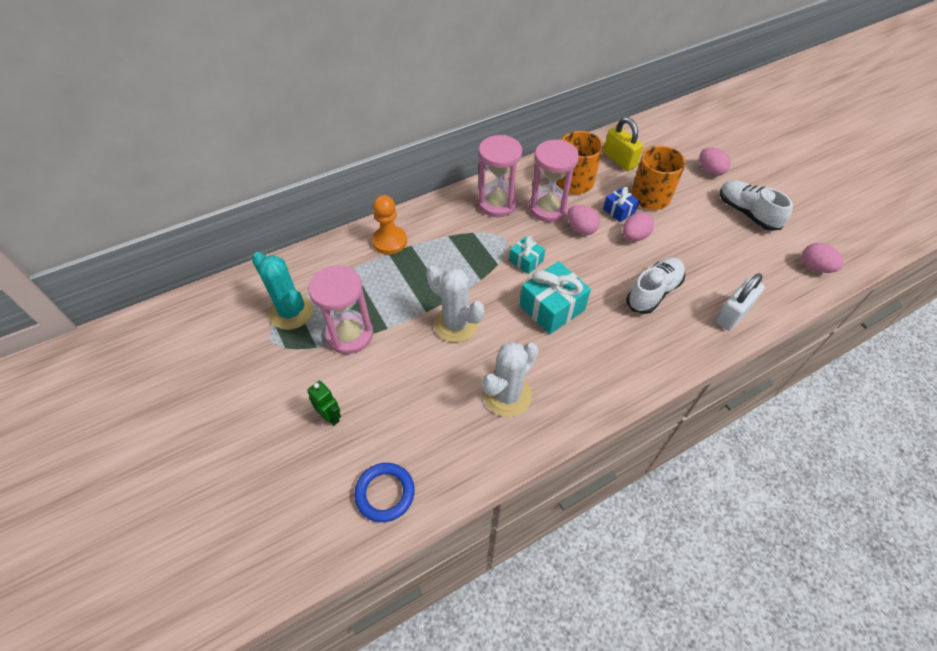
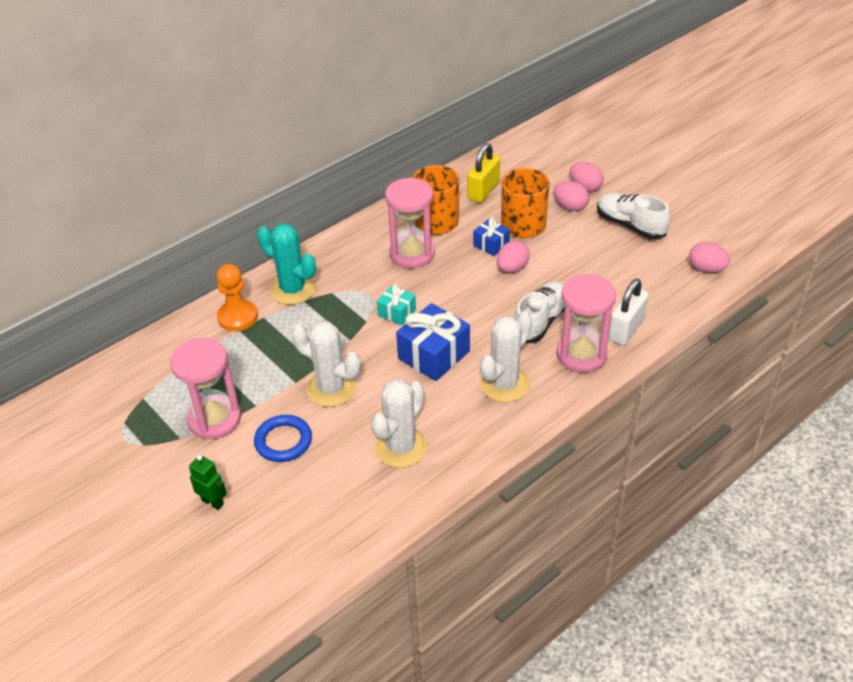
camera: 10 degrees left, 10 degrees down
turquoise cactus [252,252,313,330] -> turquoise cactus moved to [257,224,316,305]
blue ring [354,463,415,522] -> blue ring moved to [254,415,312,462]
pink hourglass [478,135,522,217] -> pink hourglass moved to [556,274,616,373]
turquoise gift [520,261,591,334] -> blue gift [396,303,470,381]
pink egg [568,205,600,235] -> pink egg moved to [554,181,589,211]
yellow padlock [603,117,643,171] -> yellow padlock turned 75 degrees clockwise [467,143,500,203]
none -> white cactus [480,312,532,402]

